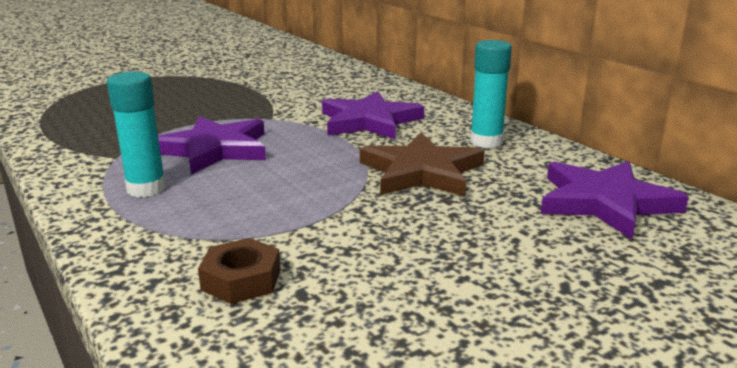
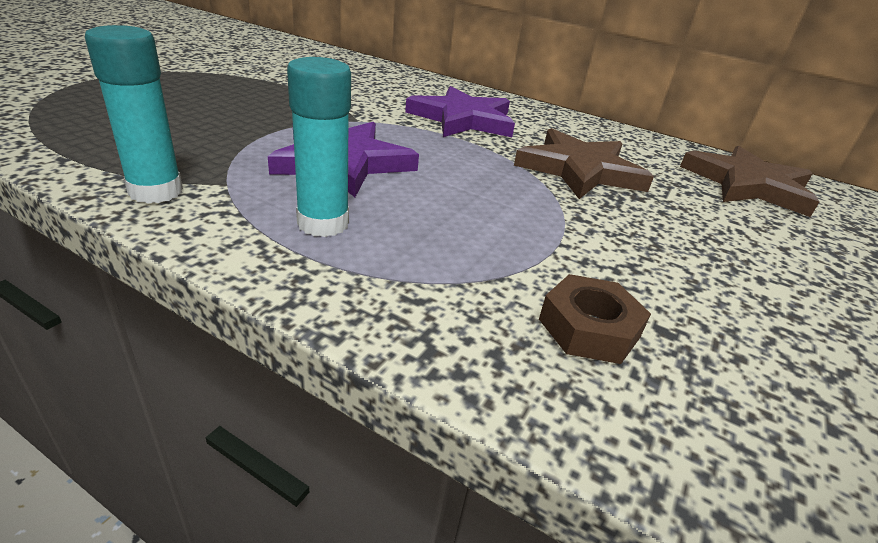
camera: 30 degrees left, 10 degrees up
turquoise glue stick [470,40,512,148] -> turquoise glue stick moved to [85,25,183,204]
purple star [541,161,689,239] -> brown star [680,146,819,217]

